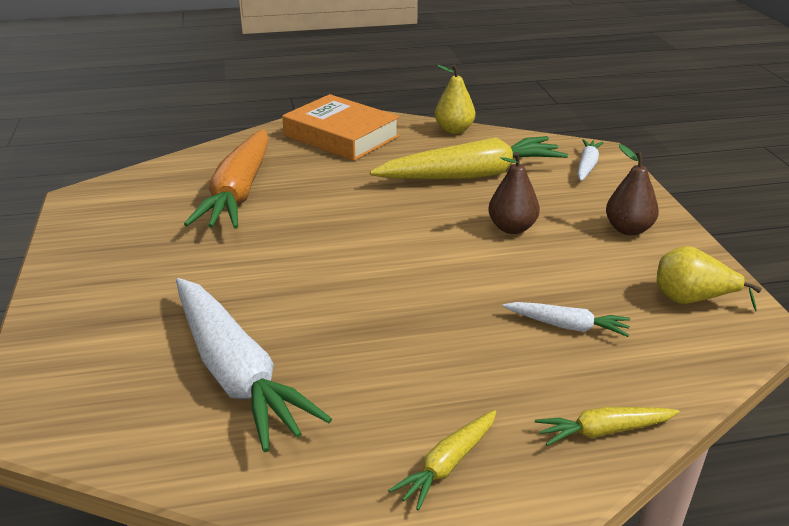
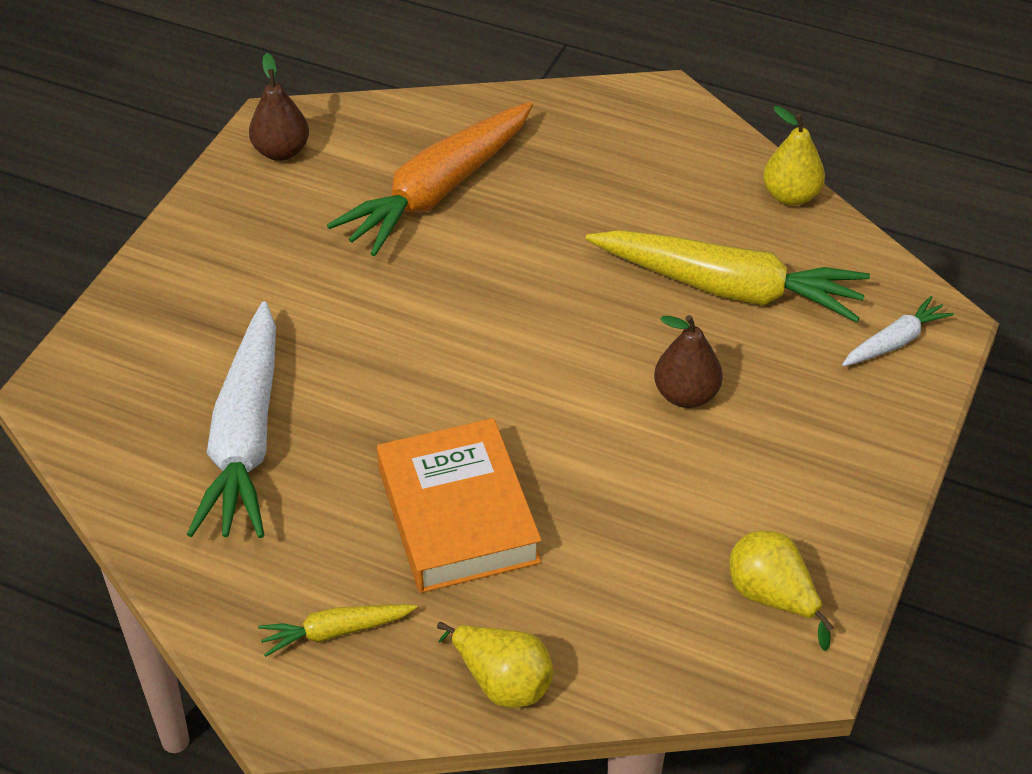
camera: 35 degrees right, 15 degrees up
orange book [282,94,400,161] -> orange book moved to [377,418,542,593]
white carrot [503,302,630,337] -> none
yellow carrot [535,407,680,446] -> yellow pear [437,622,554,708]
brown pear [606,144,659,235] -> brown pear moved to [249,53,309,161]

